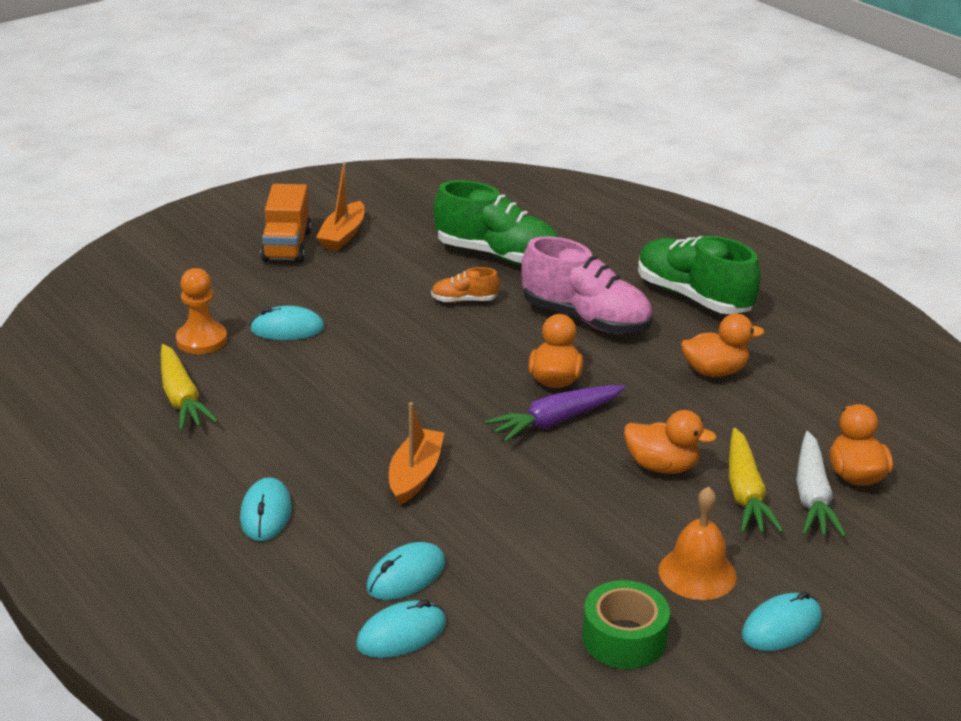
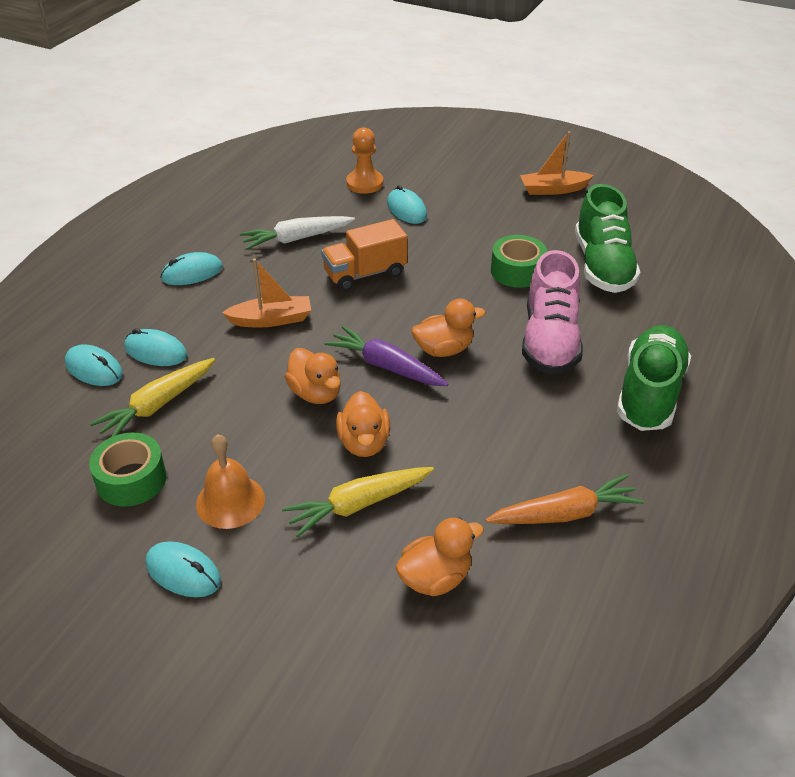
camera: 65 degrees right, 10 degrees up
yellow carrot [161,344,218,431] -> yellow carrot moved to [90,358,215,437]
orange truck [261,184,312,263] -> orange truck moved to [321,219,408,291]
orange shoe [431,267,500,303] -> green tape [491,235,547,288]
orange duck [681,314,764,377] -> orange duck moved to [285,348,341,404]
white carrot [796,431,846,537] -> white carrot moved to [240,216,355,250]
none -> orange carrot [485,474,644,524]

